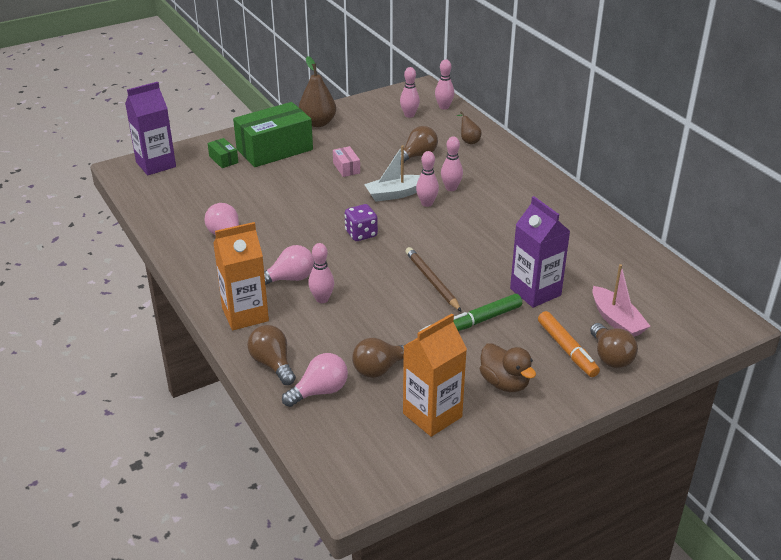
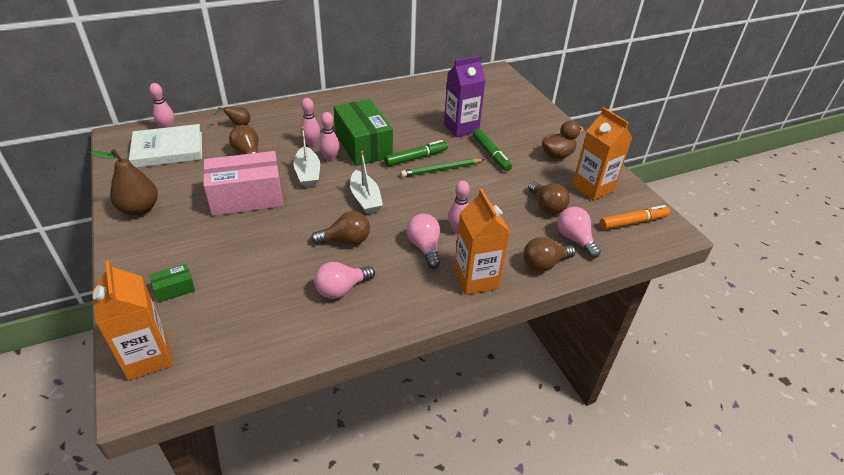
camera: 85 degrees left, 5 degrees up
purple carton [125,82,176,175] -> orange carton [93,260,173,381]
green box [233,102,313,167] -> green box moved to [334,99,393,166]
pink box [333,146,360,177] -> pink box [203,151,284,216], size x2.32
purple dice [344,204,378,241] -> white boat [350,151,383,214]
pink bowling pin [400,67,420,118] -> white book [129,124,202,168]
brown pencil [405,247,462,312] -> green pencil [401,158,485,177]
orange marker [538,311,600,377] -> orange marker moved to [600,205,670,230]
brown light bulb [590,323,638,368] -> brown light bulb moved to [311,211,370,245]
pink boat [592,264,650,337] -> none
none -> green marker [384,140,448,167]

